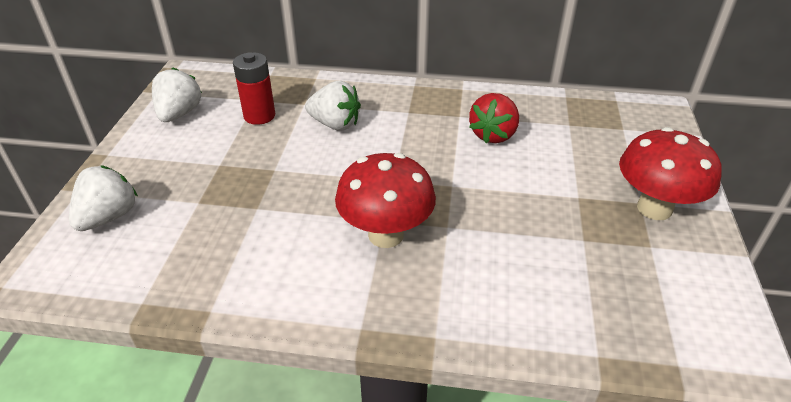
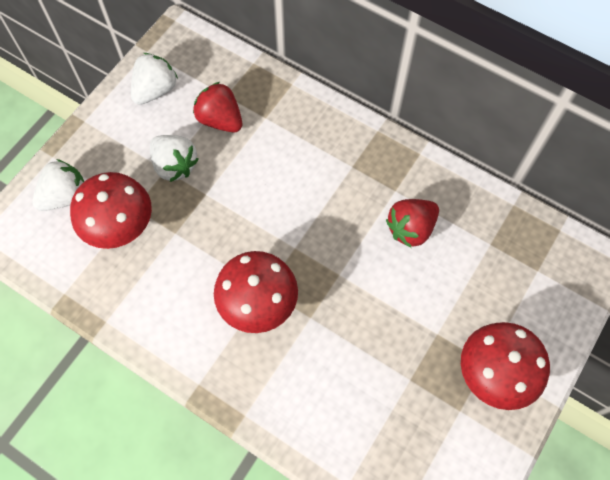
camera: 25 degrees right, 25 degrees up
red battery [233,52,275,125] -> red strawberry [193,82,242,132]
white strawberry [305,81,361,131] -> white strawberry moved to [150,135,199,182]
none -> red mushroom [70,172,152,249]

